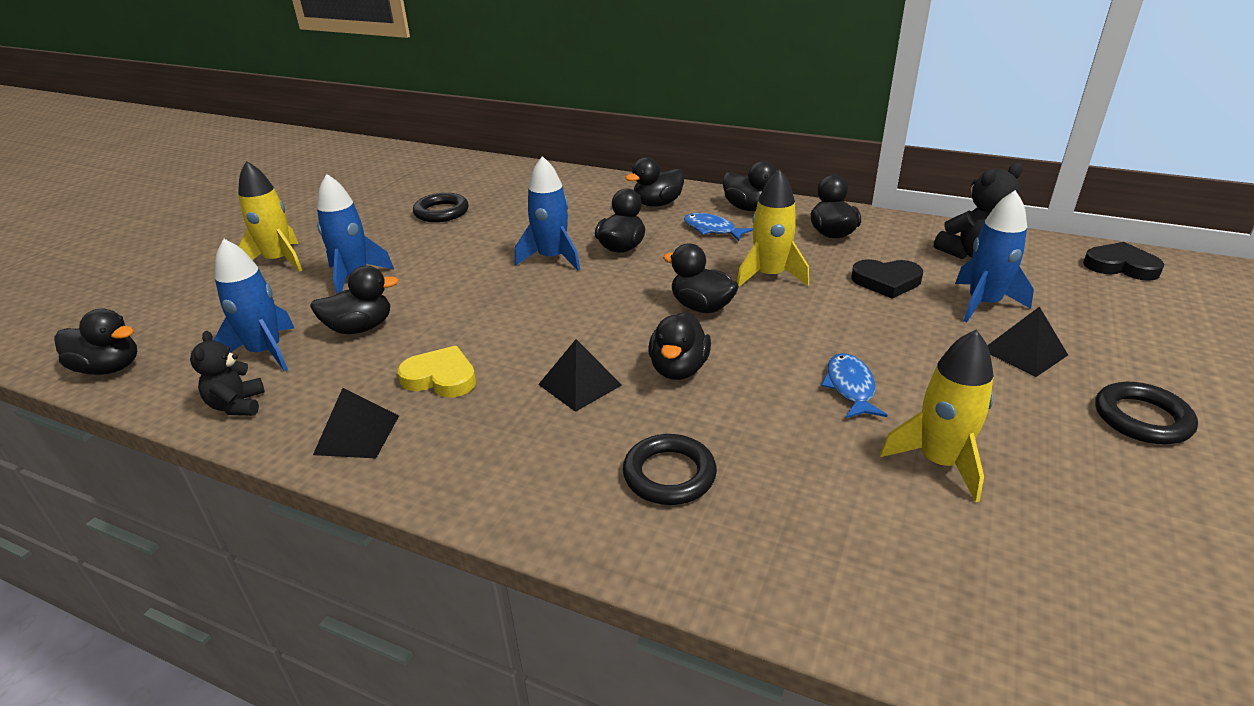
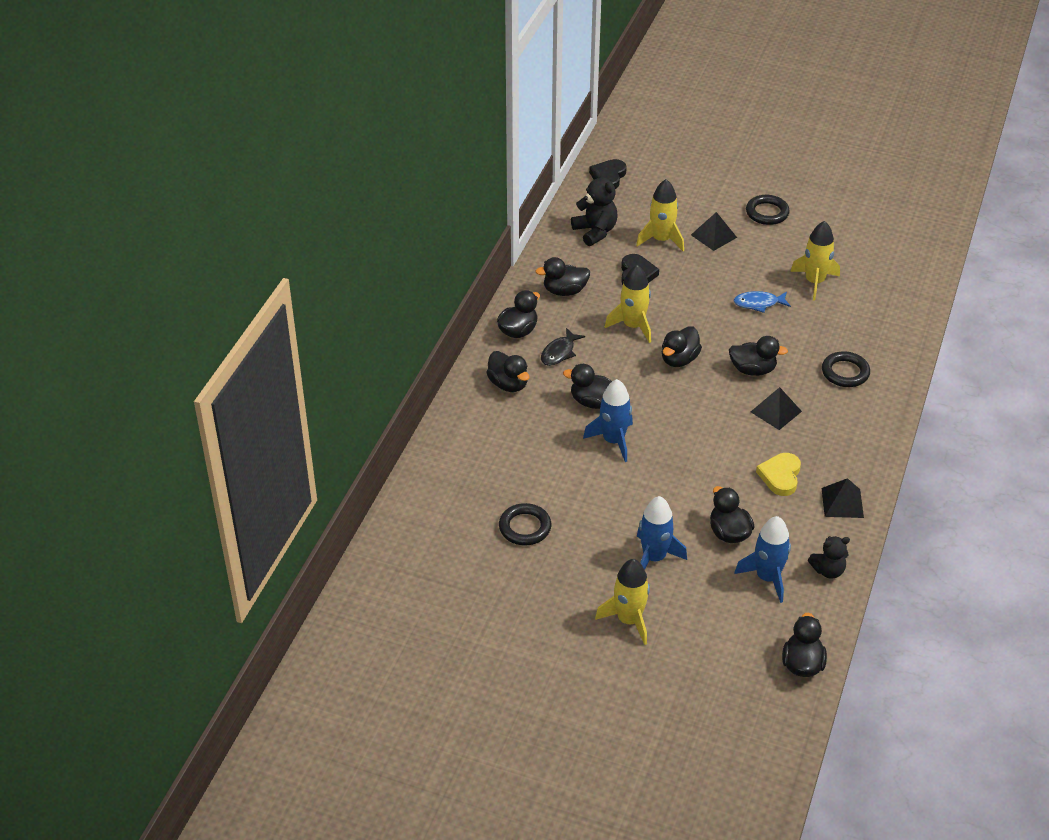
camera: 95 degrees left, 10 degrees up
blue fish [684,213,753,241] -> black fish [541,328,585,366]
blue rocket [955,190,1034,322] -> yellow rocket [636,179,684,251]

